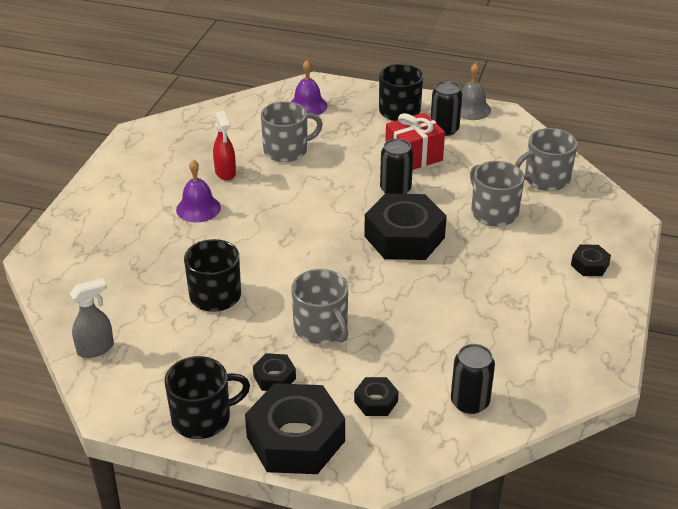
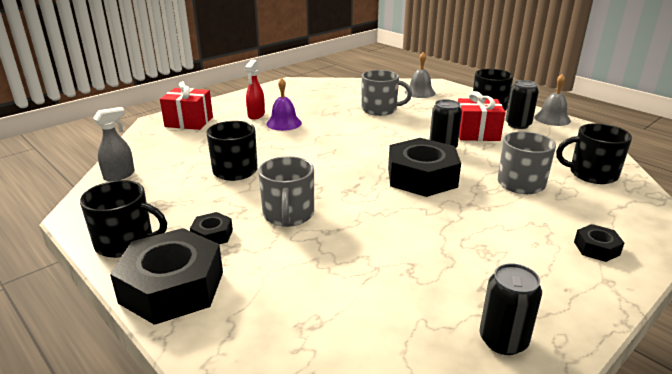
camera: 30 degrees right, 10 degrees down
grey spray bottle [70,278,114,358] -> grey spray bottle turned 45 degrees counterclockwise [93,107,135,182]
red spray bottle [213,111,236,181] -> red spray bottle moved to [244,60,265,120]
purple bell [291,60,327,115] -> grey bell [405,52,435,98]
black nut [354,377,399,416] -> none
black can [451,344,495,414] -> black can moved to [480,263,542,355]
grey mug [515,128,577,191] -> black mug [556,123,632,184]
none -> red gift [160,81,213,130]

